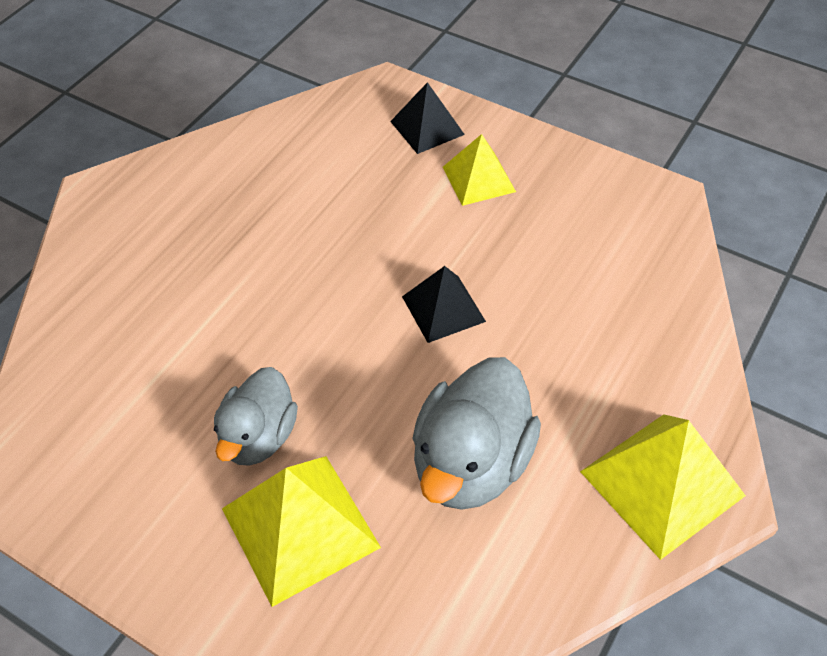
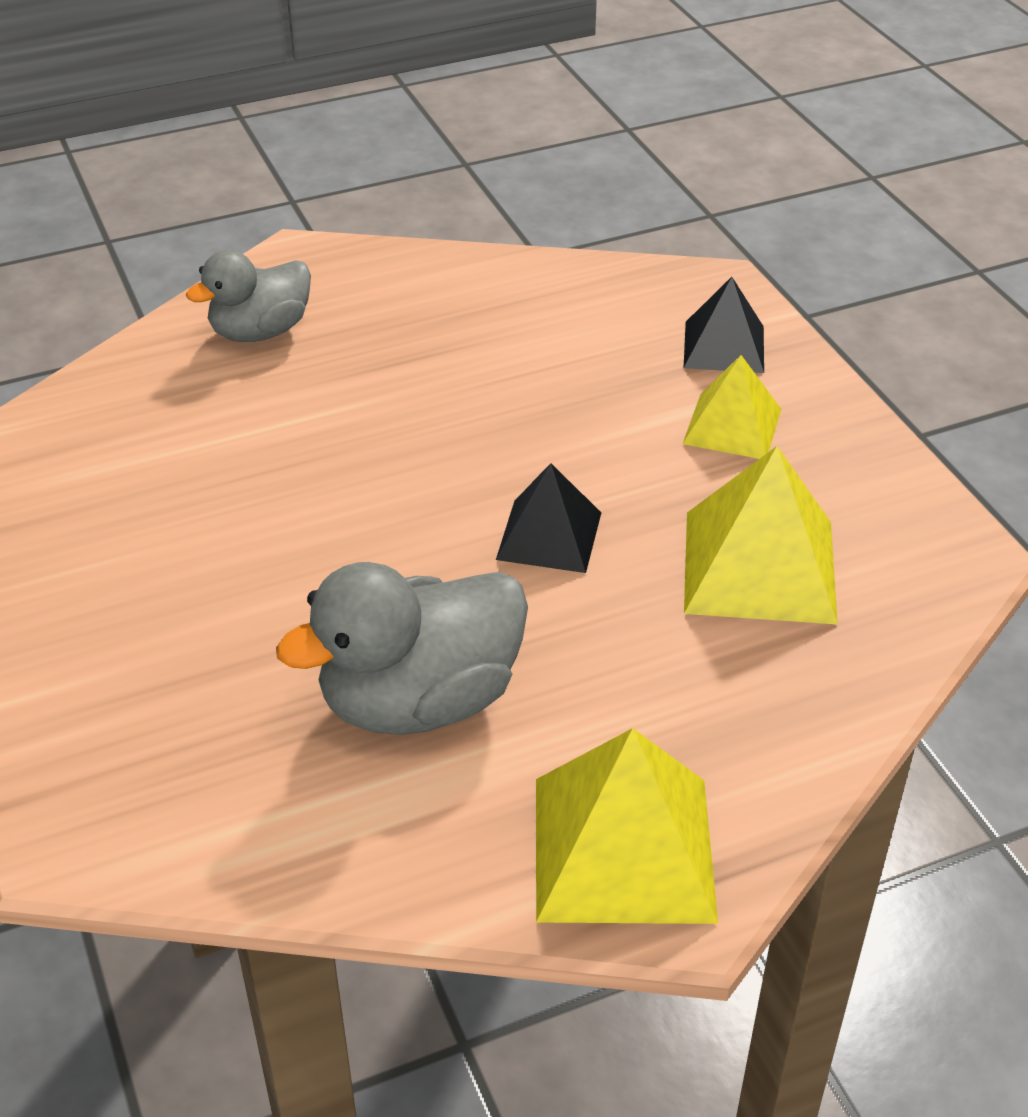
camera: 35 degrees right, 10 degrees down
grey duck [214,367,298,466] -> grey duck moved to [186,250,311,342]
yellow pyramid [222,456,381,607] -> yellow pyramid moved to [684,446,838,625]

